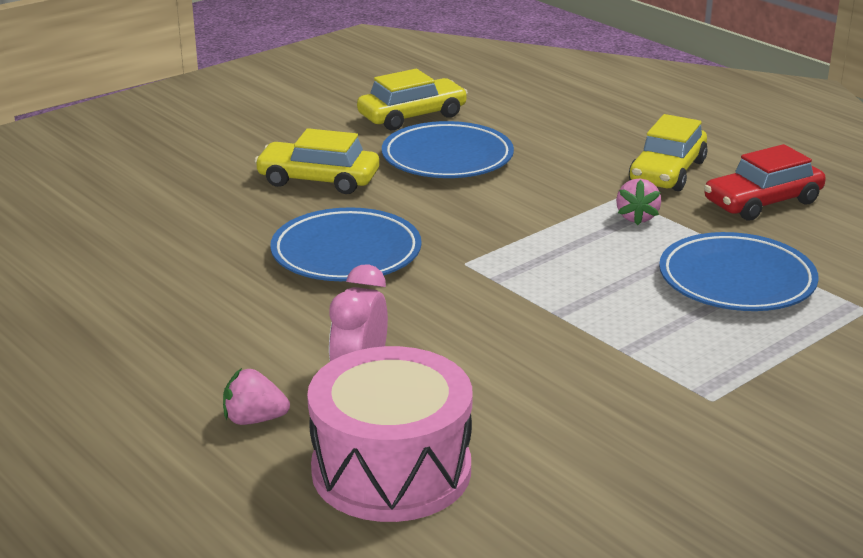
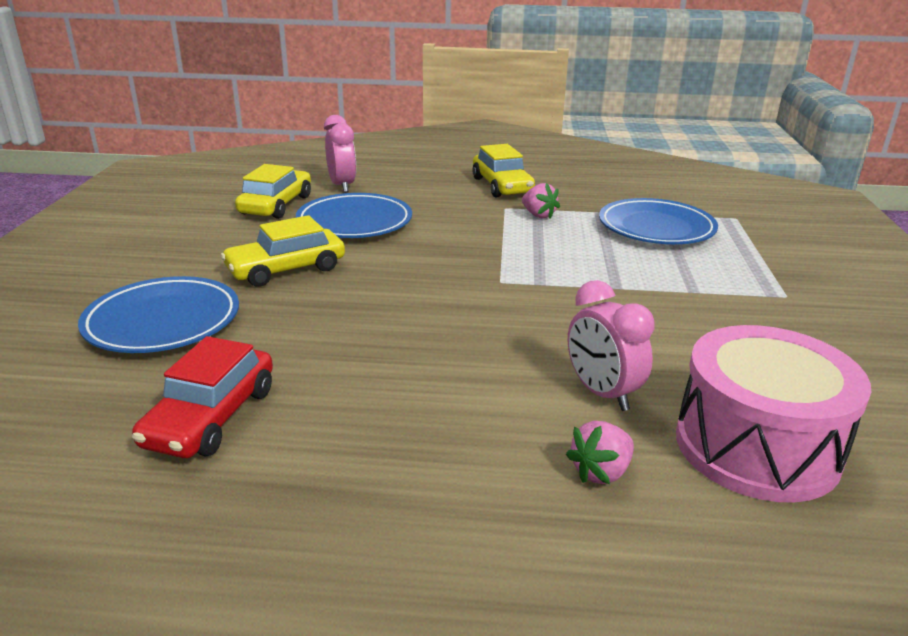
camera: 45 degrees left, 0 degrees up
blue plate [270,207,422,281] -> blue plate moved to [78,276,239,353]
red car [704,144,826,220] -> red car moved to [132,336,273,458]
none -> pink clock [324,115,356,193]

